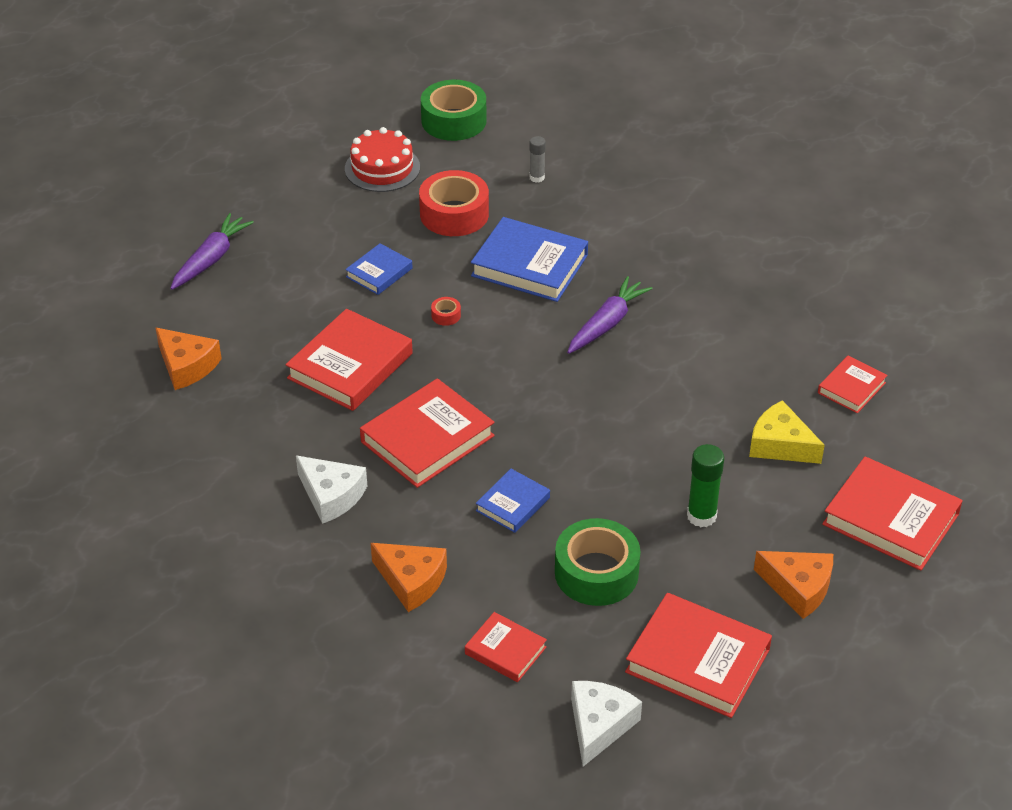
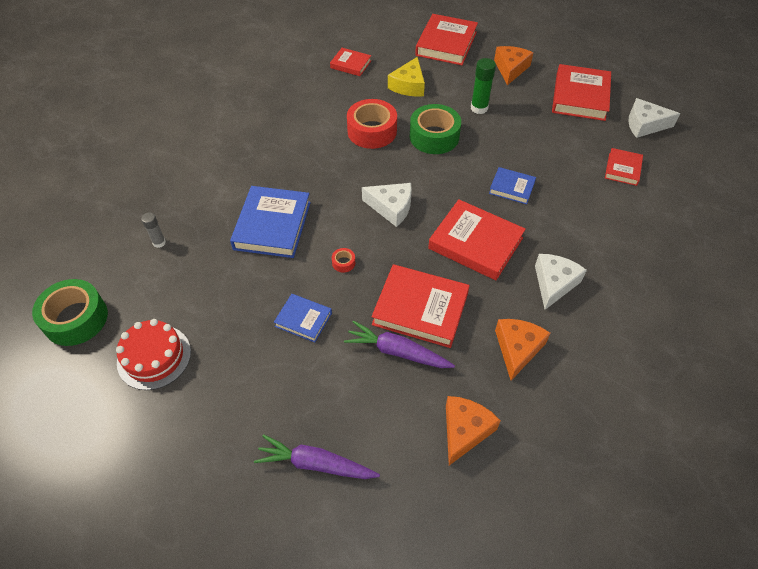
camera: 105 degrees left, 10 degrees up
orange cheese [371,543,447,612] -> orange cheese moved to [495,319,550,381]
red tape [419,170,489,236] -> red tape moved to [347,99,397,149]
green tape [555,518,641,606] -> green tape moved to [410,104,461,154]
purple carrot [567,276,653,354] -> purple carrot moved to [344,321,455,368]
none -> white cheese [362,183,412,227]

